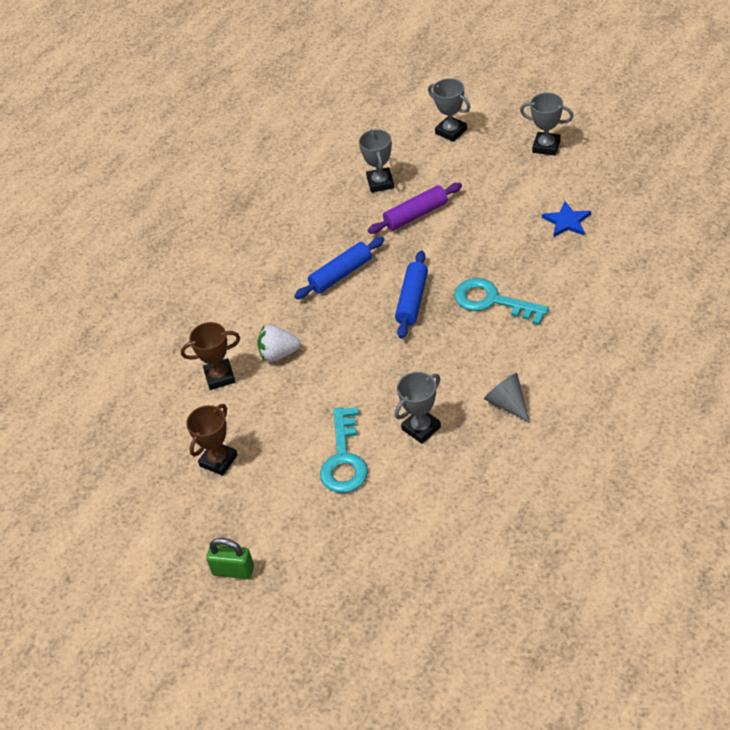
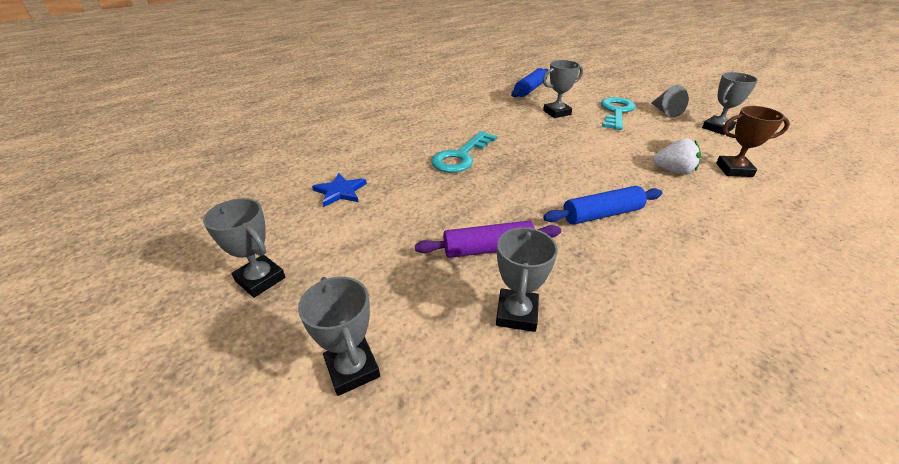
camera: 165 degrees left, 10 degrees down
brown trophy [186,404,237,476] -> grey trophy [702,72,758,135]
green padlock [206,538,254,579] -> none
blue rolling pin [395,250,428,339] -> blue rolling pin moved to [511,68,548,97]
turquoise key [454,278,549,325] -> turquoise key turned 75 degrees clockwise [431,131,497,173]
grey cone [484,373,530,423] -> grey cone moved to [652,85,689,117]

